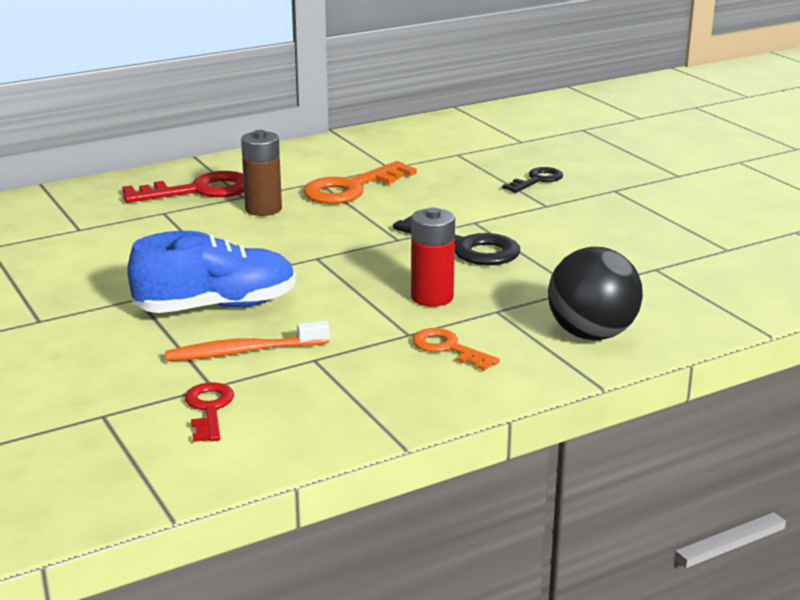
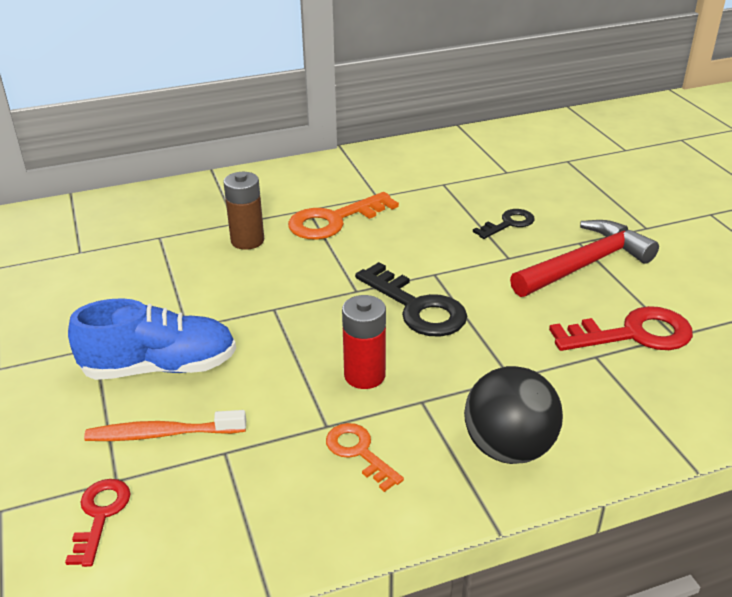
camera: 10 degrees right, 10 degrees up
red key [122,171,244,203] -> red key moved to [549,306,693,351]
none -> red hammer [510,220,659,297]

